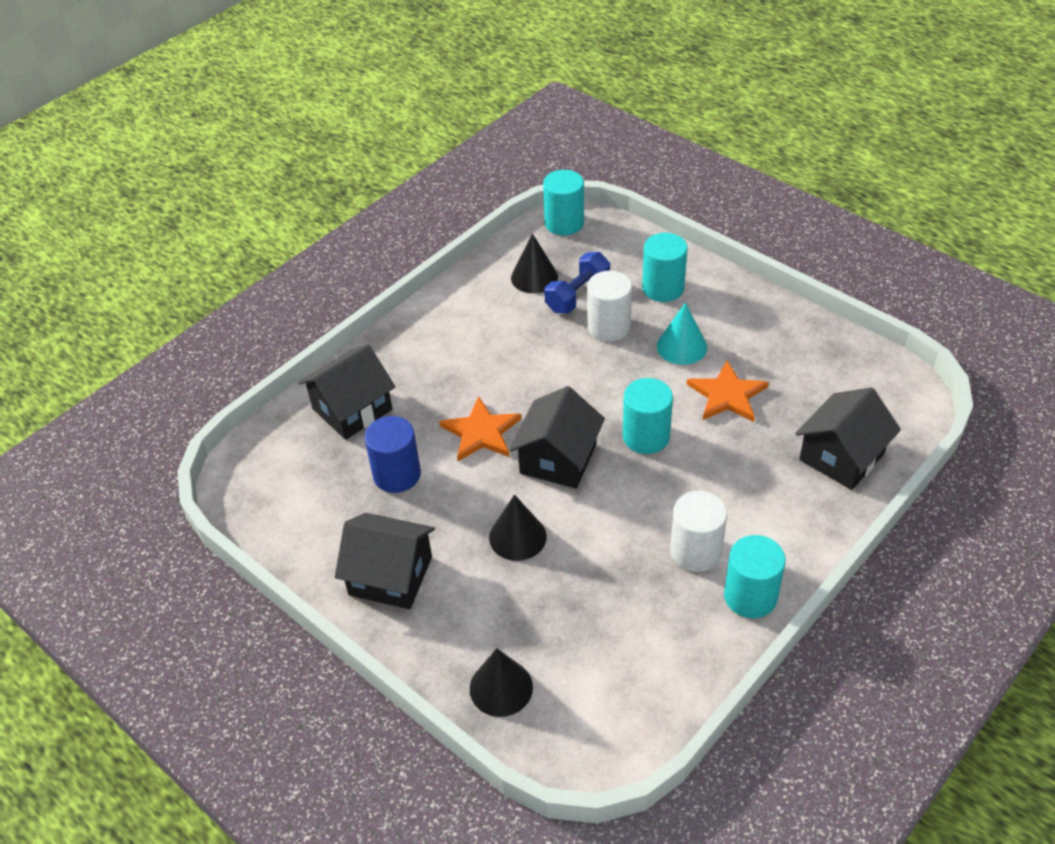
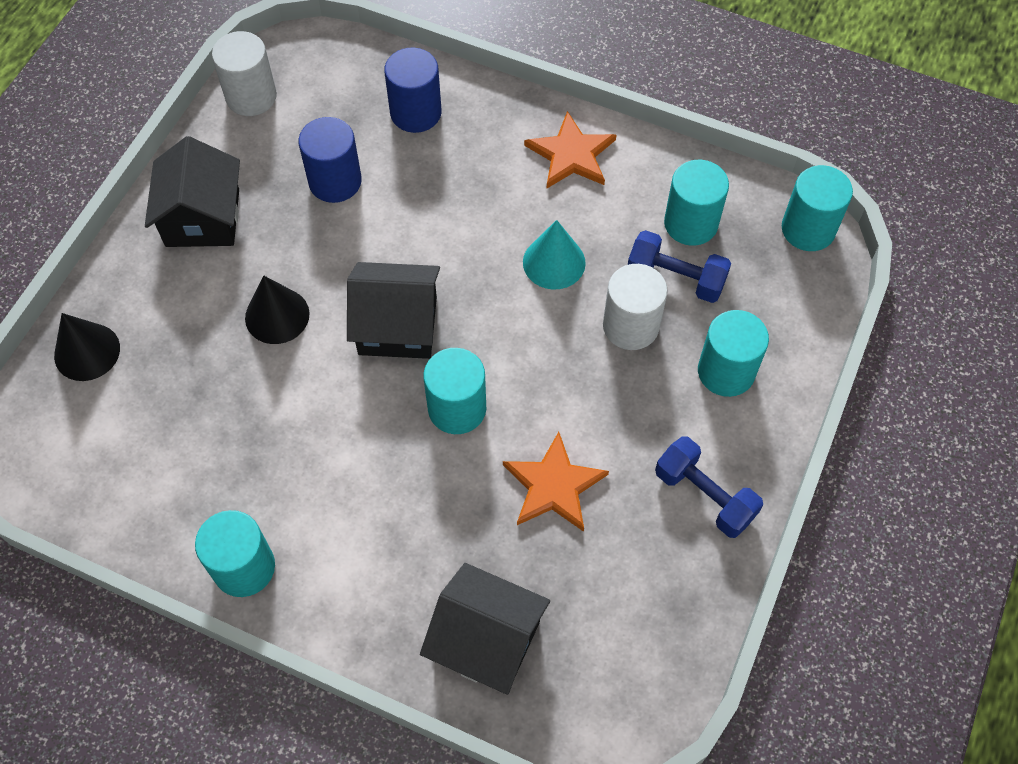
camera: 70 degrees right, 15 degrees up
black house [299,344,395,440] -> blue cylinder [384,48,442,133]
orange star [439,396,521,461] -> orange star moved to [524,111,616,188]
black cone [511,233,558,293] -> turquoise cylinder [664,160,729,246]
turquoise cone [657,302,707,365] -> turquoise cone moved to [523,220,586,290]
white cylinder [670,491,727,572] -> white cylinder moved to [212,31,277,116]
none -> blue dumbbell [655,437,763,538]

